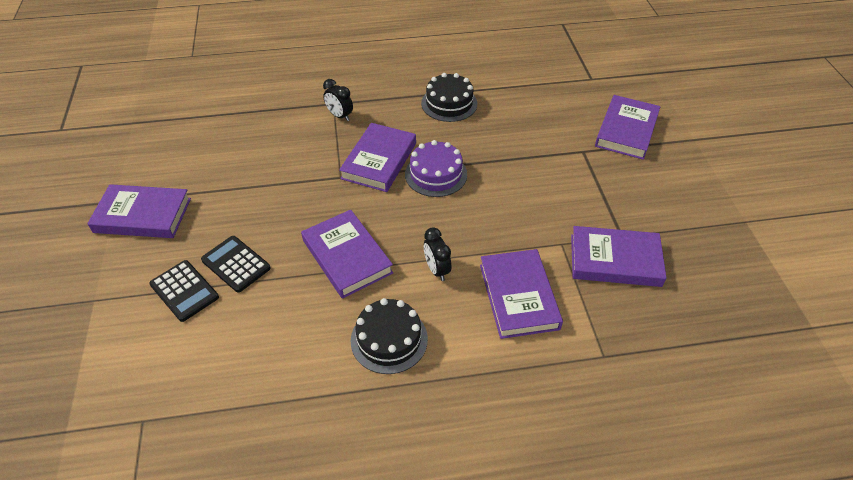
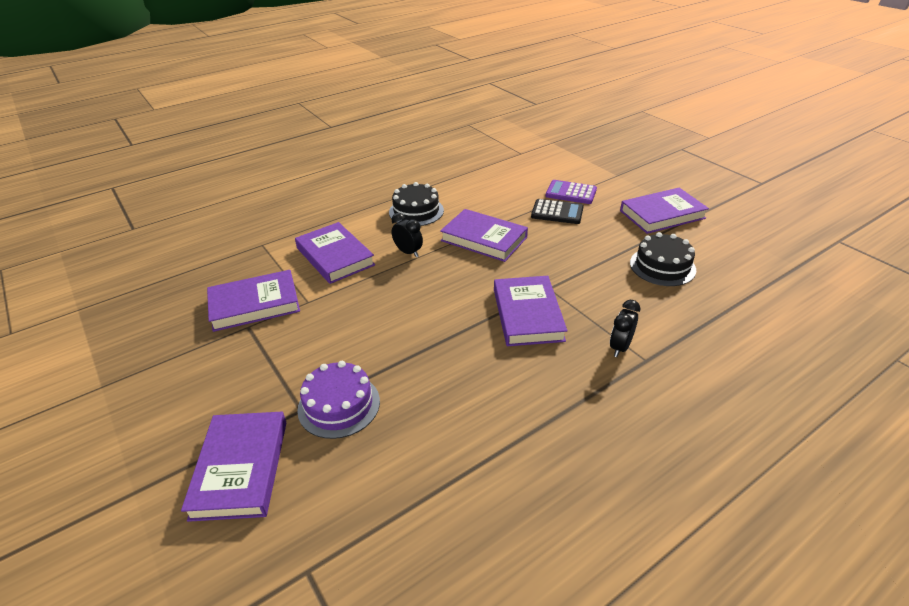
camera: 155 degrees right, 10 degrees down
black calculator [149,260,219,322] -> purple calculator [546,180,597,204]
black clock [323,79,353,121] -> black clock turned 75 degrees counterclockwise [610,300,640,357]
purple cake [405,140,467,197] -> purple cake moved to [297,361,380,439]
black cake [421,73,477,122] -> black cake moved to [630,232,696,286]

